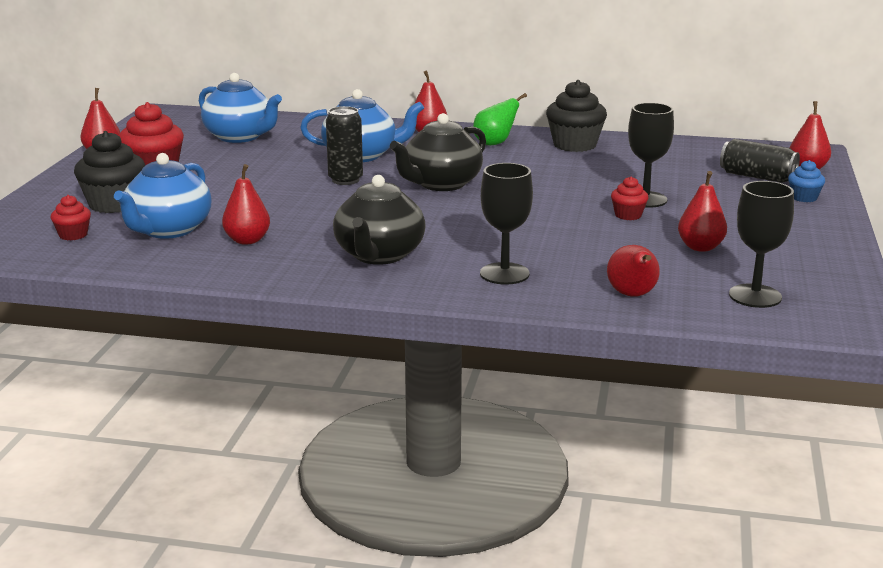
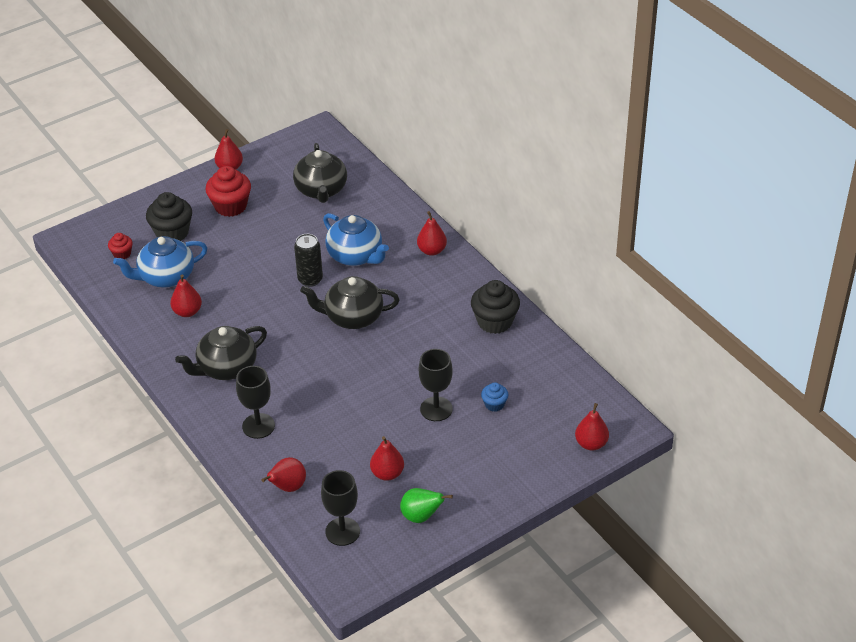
camera: 45 degrees right, 20 degrees up
blue teapot [199,73,282,143] -> black teapot [293,143,347,203]
green pear [473,93,527,145] -> green pear moved to [400,488,453,523]
red cupcake [611,176,649,220] -> none
black can [720,139,800,183] -> none
blue cupcake [788,160,825,202] -> blue cupcake moved to [481,382,508,412]

